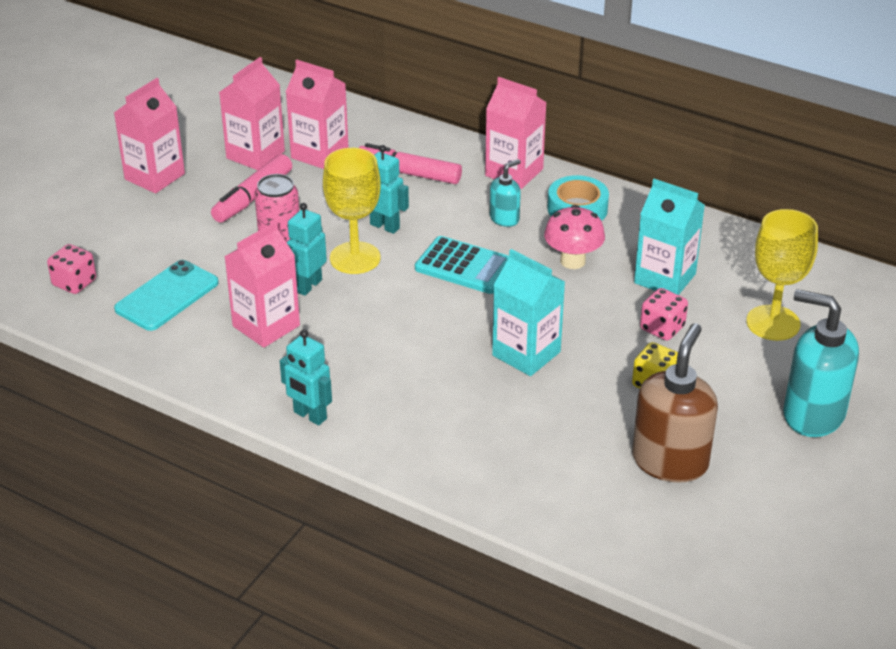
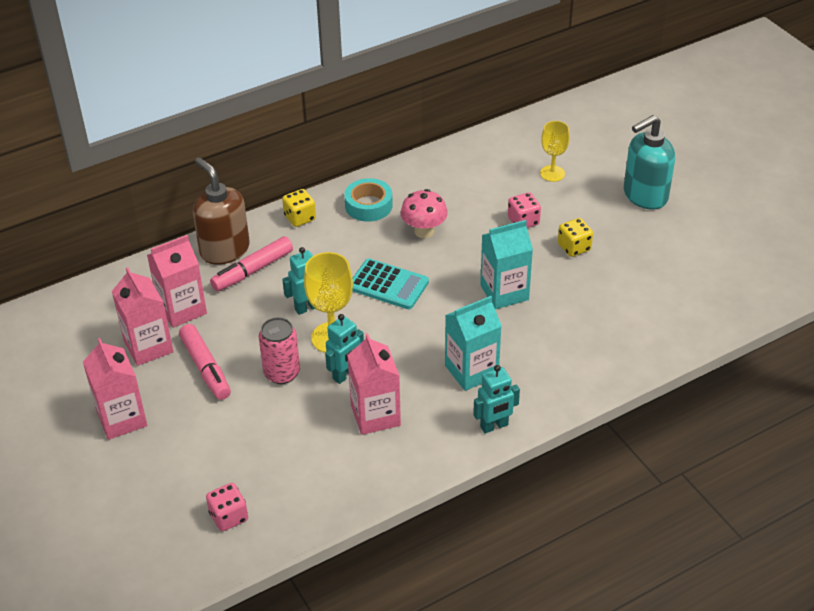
camera: 60 degrees left, 5 degrees up
turquoise phone [114,260,219,331] -> none
turquoise robot [287,203,327,296] -> turquoise robot turned 105 degrees counterclockwise [325,314,364,384]
turquoise calculator [415,236,509,294] -> turquoise calculator turned 60 degrees clockwise [352,259,429,309]
pink carton [485,77,547,189] -> yellow dice [282,189,316,227]
turquoise soap dispenser [490,159,521,227] -> none
brown soap dispenser [632,323,718,483] -> brown soap dispenser moved to [193,157,250,265]
turquoise carton [634,179,705,295] -> turquoise carton moved to [445,296,501,391]
yellow goblet [746,209,818,341] -> yellow goblet [540,121,570,182], size x0.66

